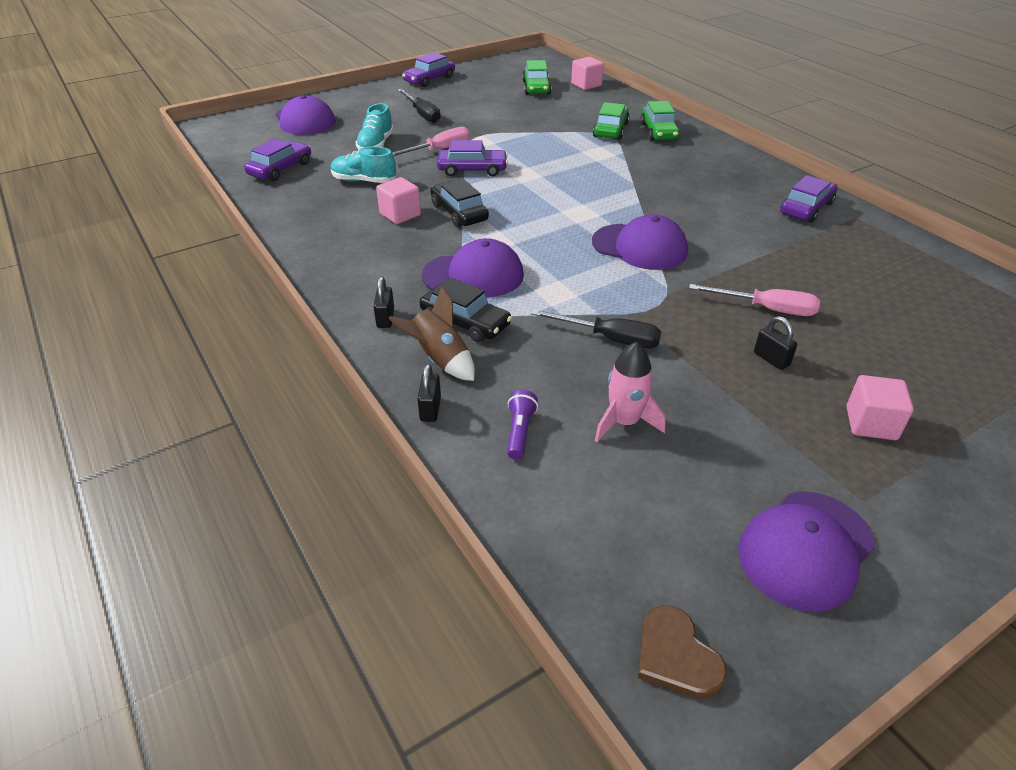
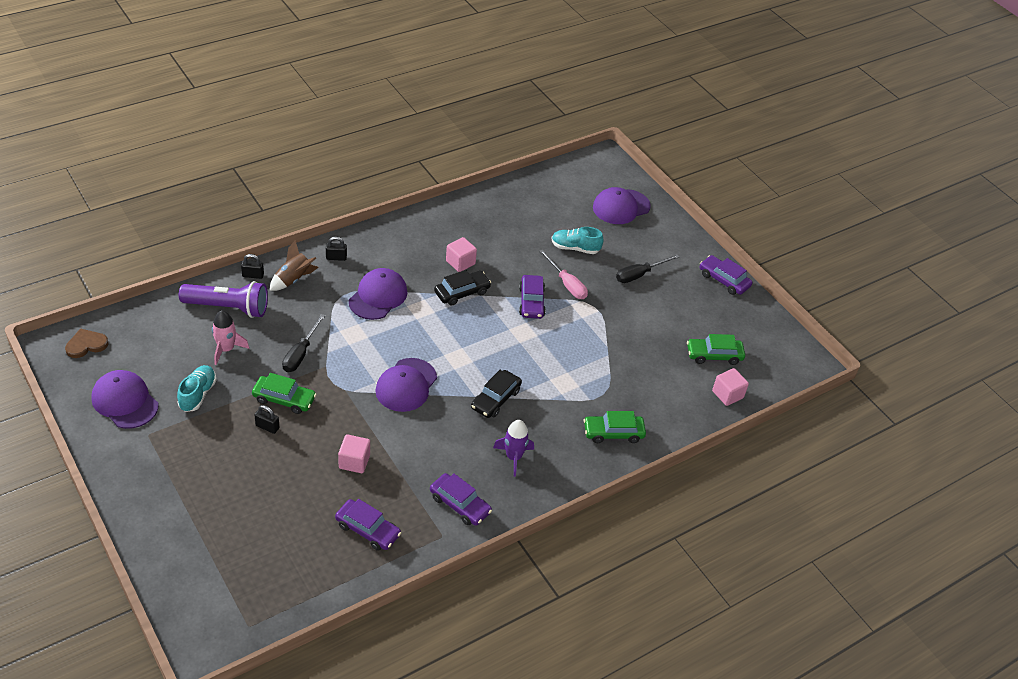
camera: 85 degrees right, 5 degrees up
purple car [244,139,311,181] -> purple car moved to [335,499,401,551]
turquoise shoe [331,146,396,183] -> turquoise shoe moved to [177,365,217,412]
black car [420,278,512,342] -> black car moved to [471,370,522,418]
purple cap [422,238,524,297] -> purple cap turned 150 degrees counterclockwise [349,268,407,320]
purple flashlight [507,390,538,460] -> purple flashlight [179,281,268,318], size x2.22
green car [593,102,630,140] -> green car moved to [252,373,316,414]
pink screwdriver [689,284,820,316] -> none
black padlock [754,316,797,370] -> black padlock turned 60 degrees clockwise [254,405,279,434]
pink cube [846,375,914,440] -> pink cube moved to [338,434,370,473]
none -> purple rocket [493,420,534,477]

